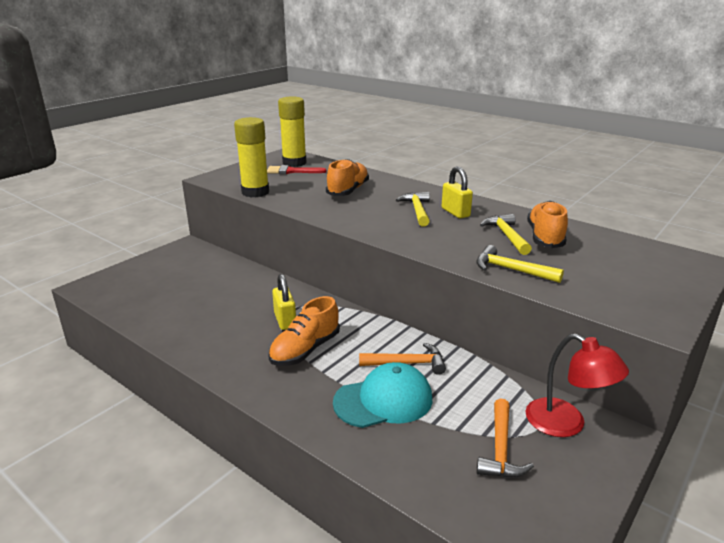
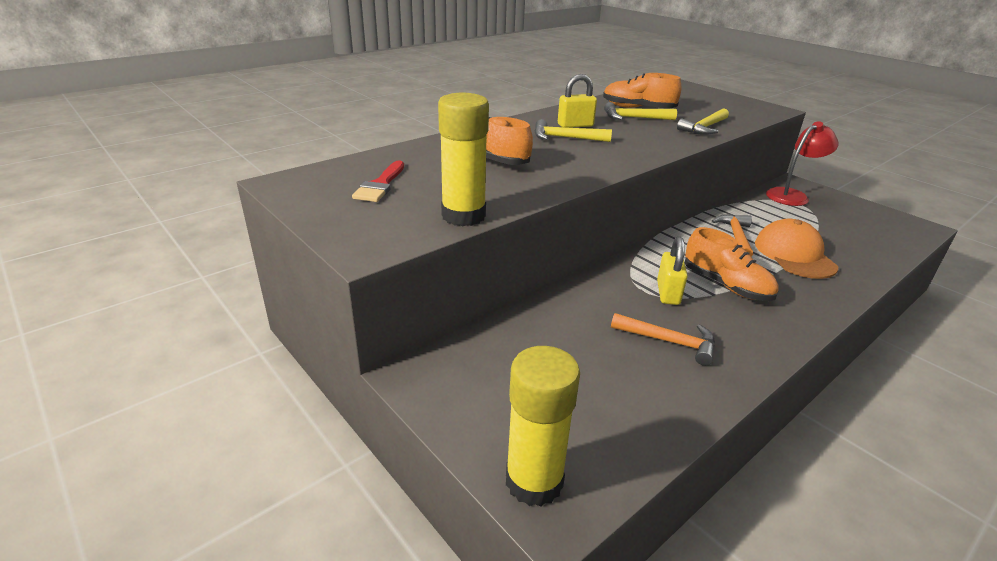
camera: 80 degrees left, 5 degrees up
yellow padlock [272,274,296,330] -> yellow padlock turned 75 degrees counterclockwise [657,236,688,305]
yellow glue stick [278,97,306,167] -> yellow glue stick moved to [506,346,580,506]
turquoise cap [333,362,433,428] -> orange cap [755,219,838,279]
orange hammer [477,399,534,478] -> orange hammer moved to [611,313,715,366]

